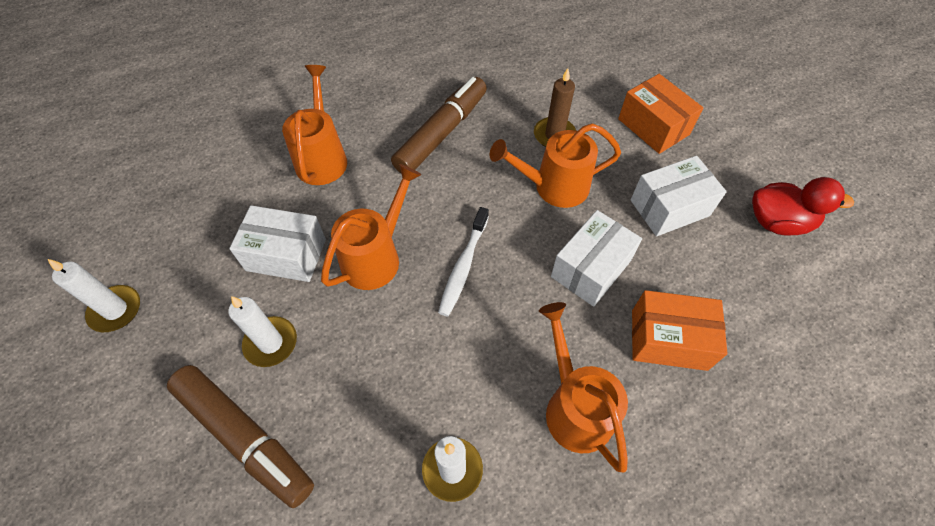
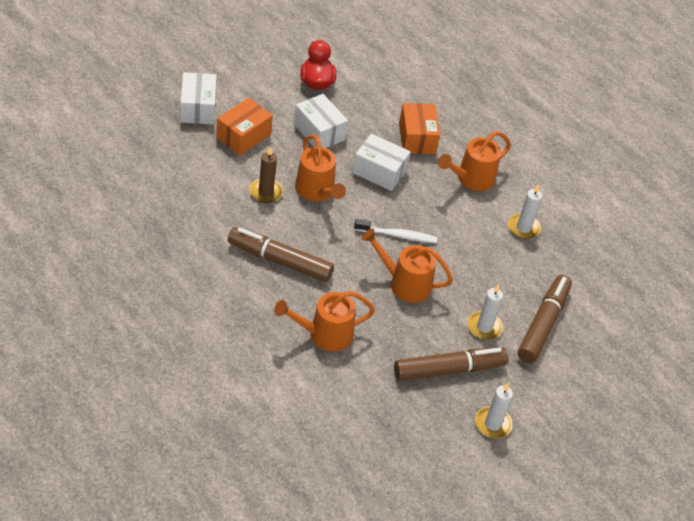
camera: 110 degrees left, 10 degrees down
white box [229,205,326,282] -> white box moved to [180,72,216,124]
none -> brown marker [394,348,508,381]

